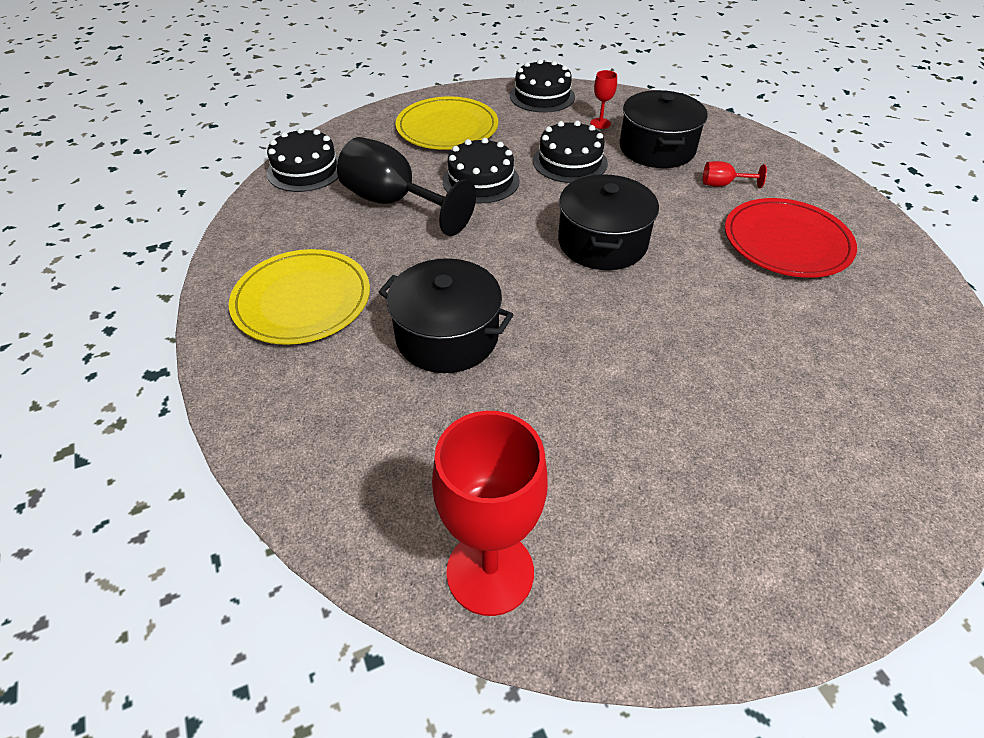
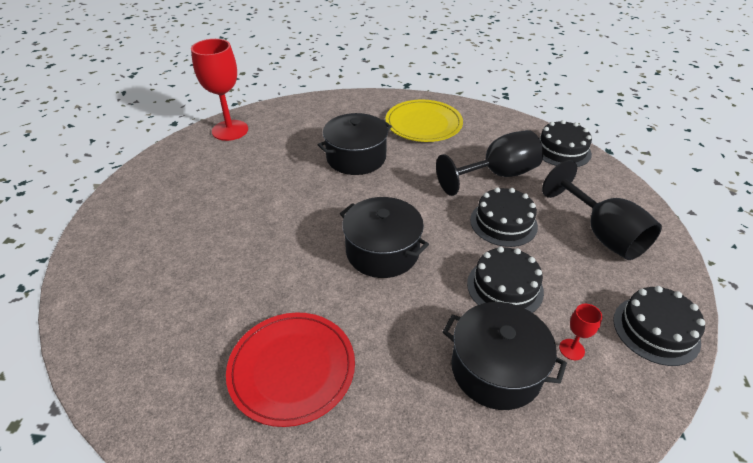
camera: 120 degrees right, 5 degrees down
yellow plate [395,96,498,150] -> black goblet [542,160,662,260]
red goblet [703,161,767,188] -> none

